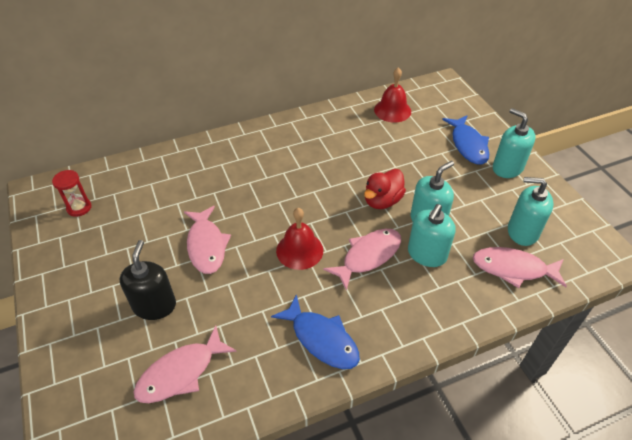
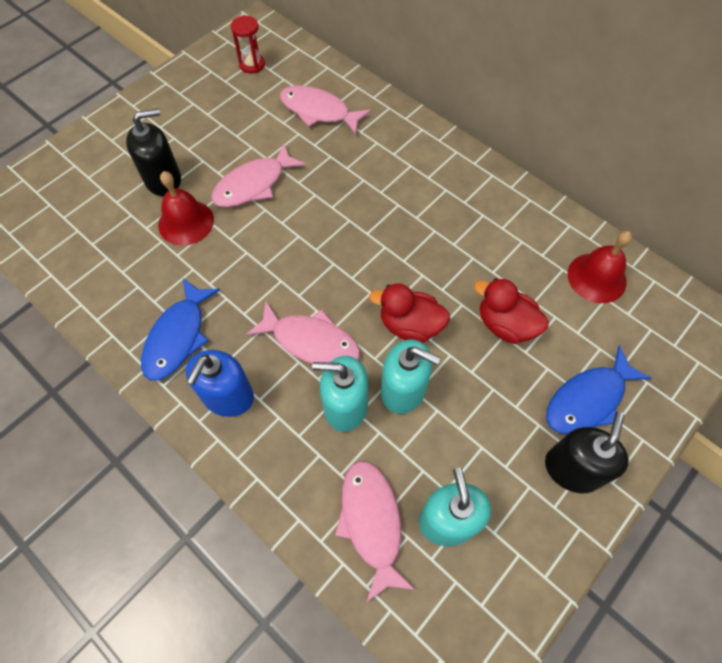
camera: 65 degrees right, 15 degrees up
pink fish [134,326,237,403] -> pink fish moved to [280,86,371,135]
red bell [276,208,323,270] -> red bell moved to [158,171,214,246]
turquoise soap dispenser [493,108,536,178] -> black soap dispenser [545,412,629,493]
none -> blue soap dispenser [185,350,254,417]
none -> red duck [474,278,549,344]

